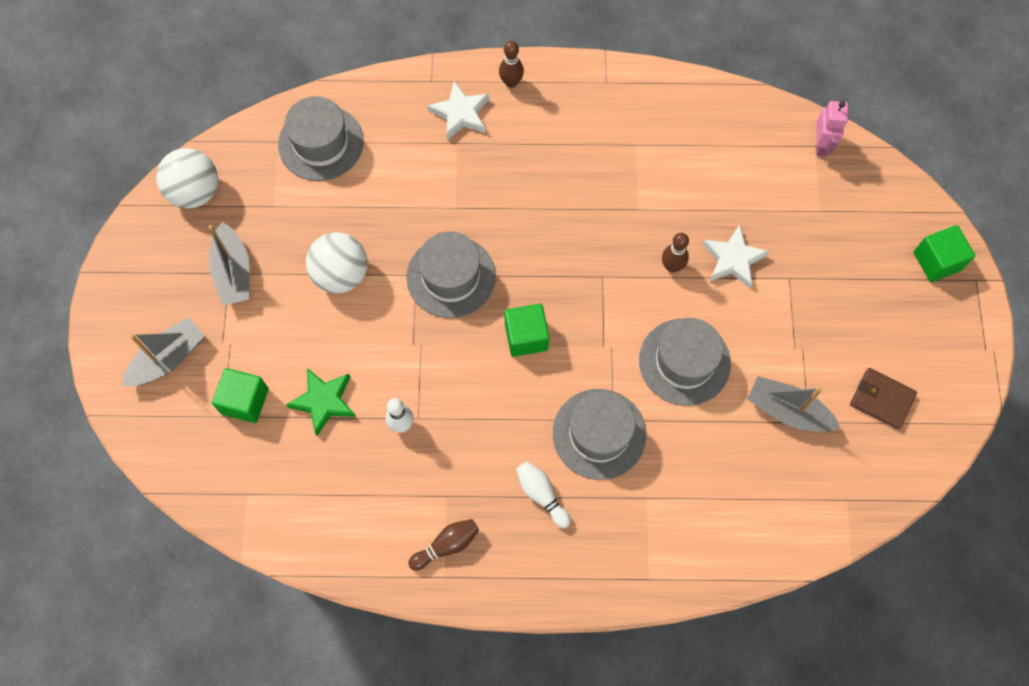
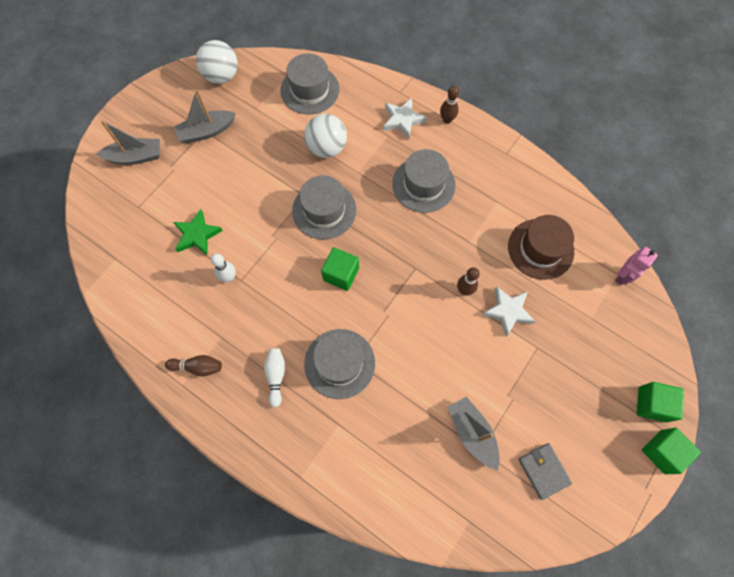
camera: 35 degrees right, 0 degrees up
grey boat [209,222,250,305] -> grey boat turned 45 degrees clockwise [174,89,236,143]
green cube [212,368,269,423] -> green cube moved to [642,428,701,474]
white ball [306,232,368,294] -> white ball moved to [304,114,347,158]
grey hat [639,318,731,406] -> grey hat moved to [392,149,455,213]
brown wallet [850,368,917,430] -> grey wallet [518,443,572,500]
none -> brown hat [508,215,574,280]

